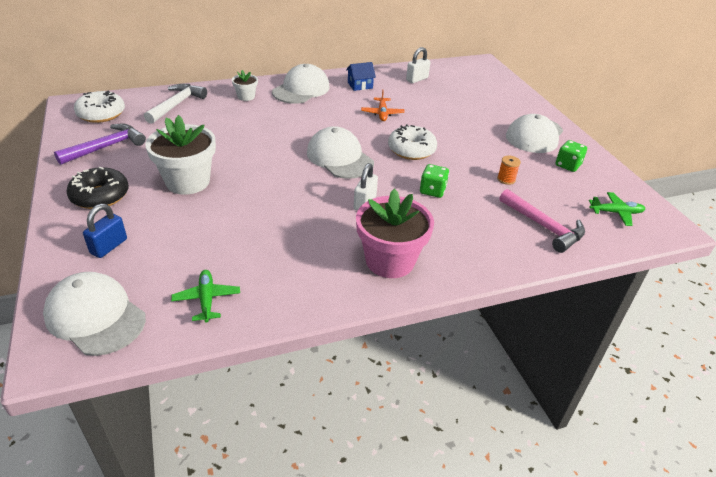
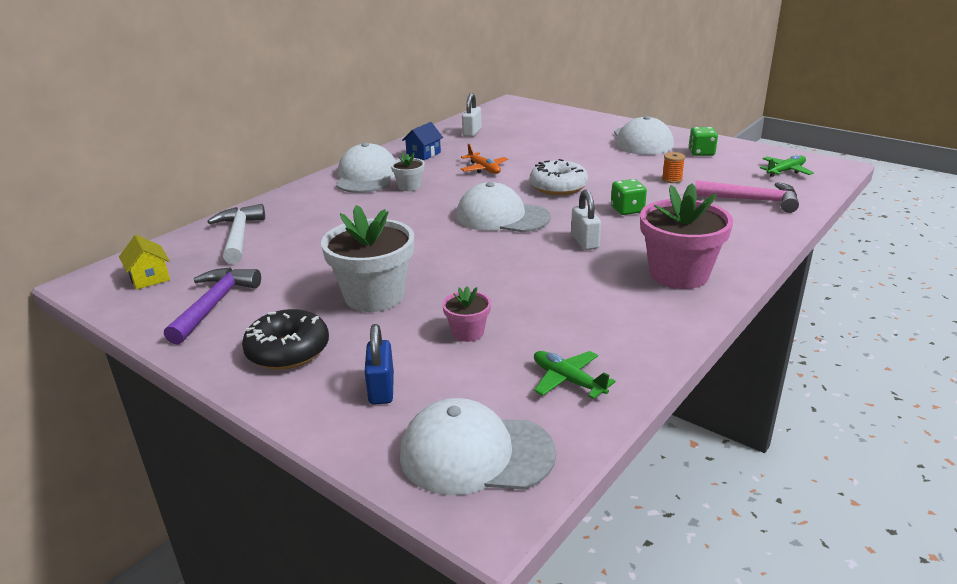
camera: 30 degrees left, 10 degrees down
white donut [74,90,125,123] -> yellow house [119,235,170,290]
white flower pot [232,70,258,101] -> white flower pot moved to [391,153,425,191]
none -> pink flower pot [442,286,491,342]

